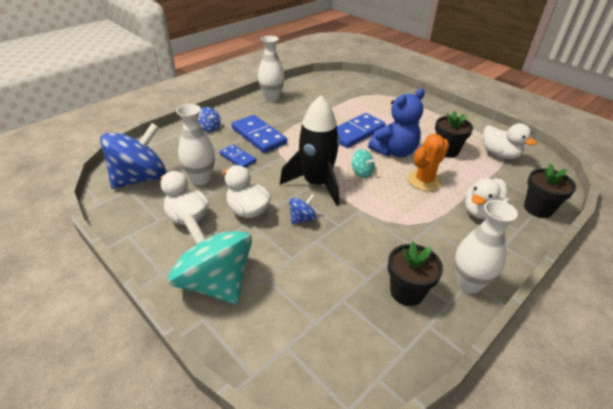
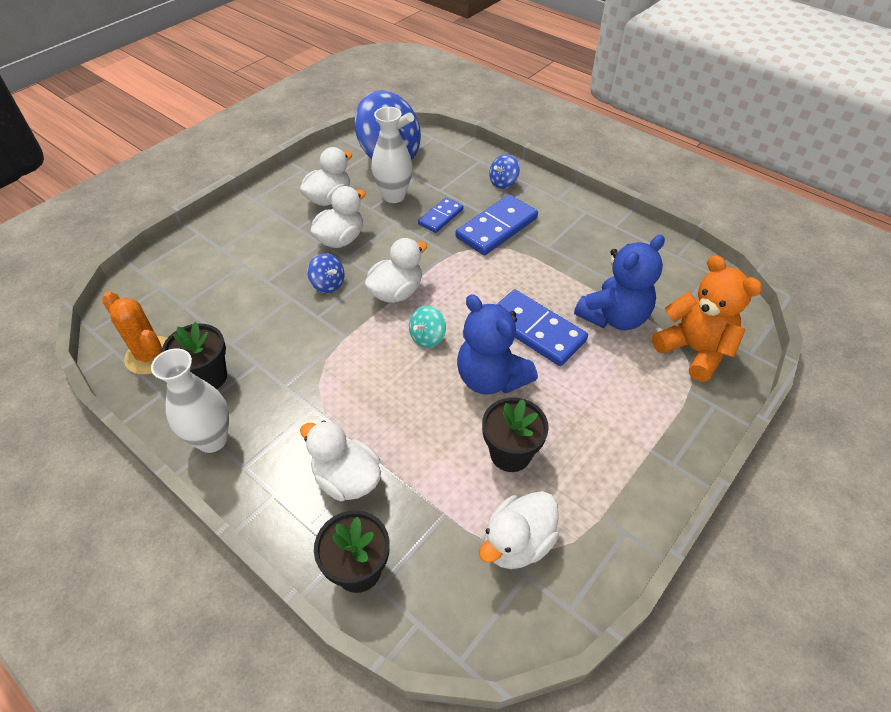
camera: 85 degrees right, 10 degrees up
turquoise spinning top [168,214,252,304] -> none
white vase [258,36,285,102] -> none
black rocket [280,95,340,206] -> white duck [364,238,427,303]
orange cactus [408,134,449,191] -> orange cactus moved to [102,291,167,375]
none -> blue teddy bear [574,235,665,330]
none -> orange teddy bear [652,255,762,382]

